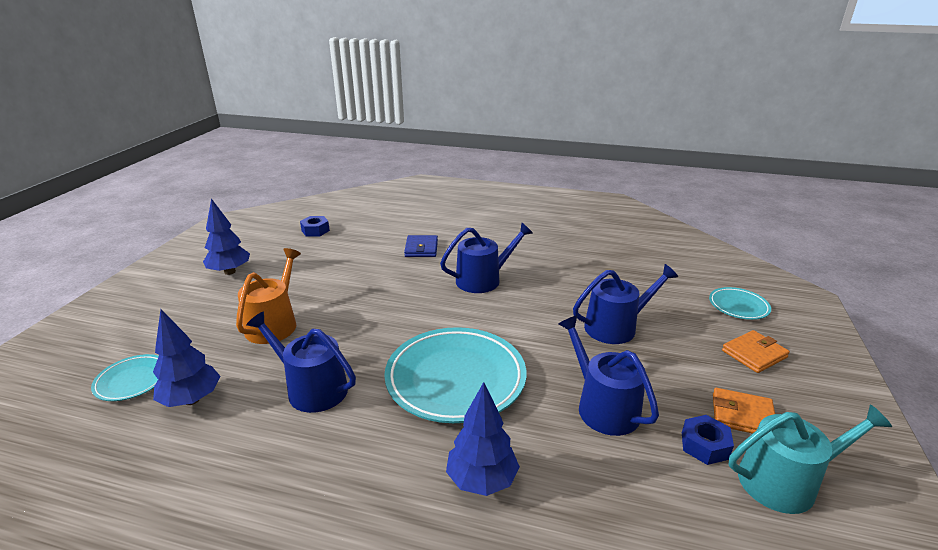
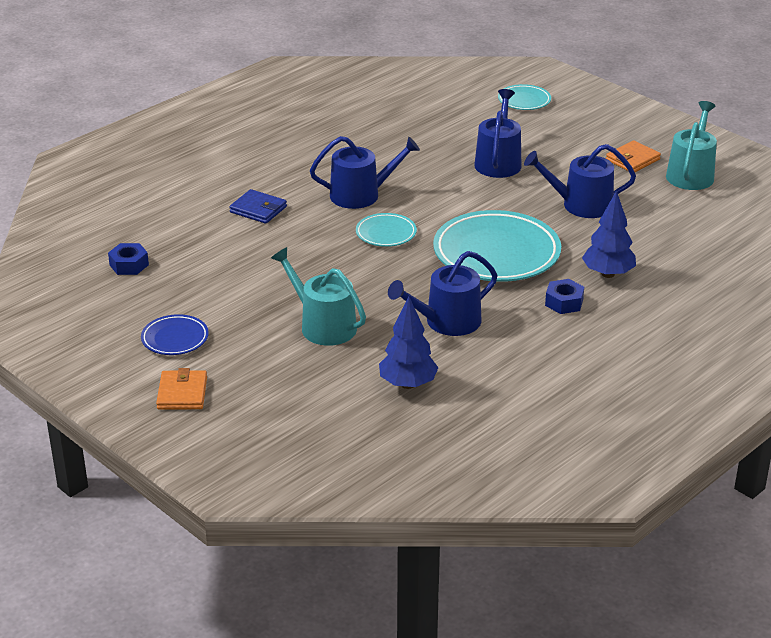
camera: 60 degrees left, 5 degrees up
turquoise plate [91,354,159,401] -> turquoise plate moved to [356,213,417,247]
blue tree [203,198,250,275] -> blue plate [141,314,209,355]
orange watering can [236,248,301,344] -> turquoise watering can [271,247,366,346]
blue watering can [440,222,533,293] -> blue watering can turned 75 degrees clockwise [310,136,420,209]
blue nut [682,415,734,465] -> blue nut moved to [545,279,584,314]
orange wallet [722,330,790,373] -> orange wallet moved to [156,368,207,410]

